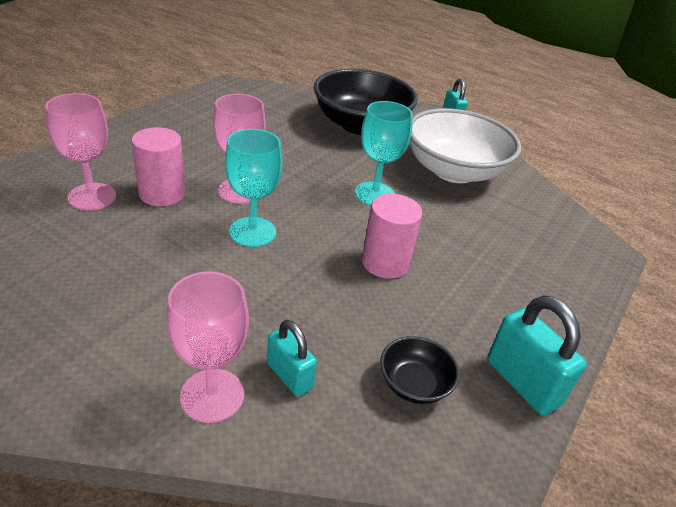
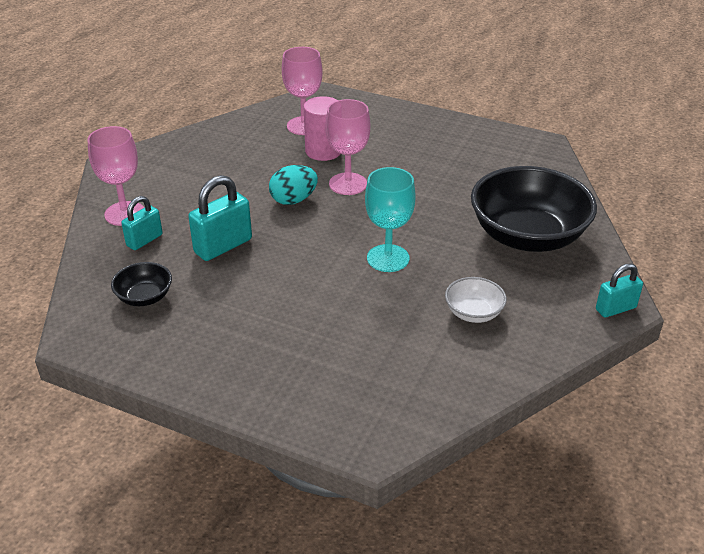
camera: 85 degrees right, 0 degrees up
turquoise goblet [225,129,283,247] -> turquoise egg [269,165,318,205]
pink cylinder [362,194,423,279] -> none
white bowl [410,108,521,183] -> white bowl [445,277,507,323], size x0.45
turquoise padlock [487,295,587,416] -> turquoise padlock moved to [188,175,252,261]

